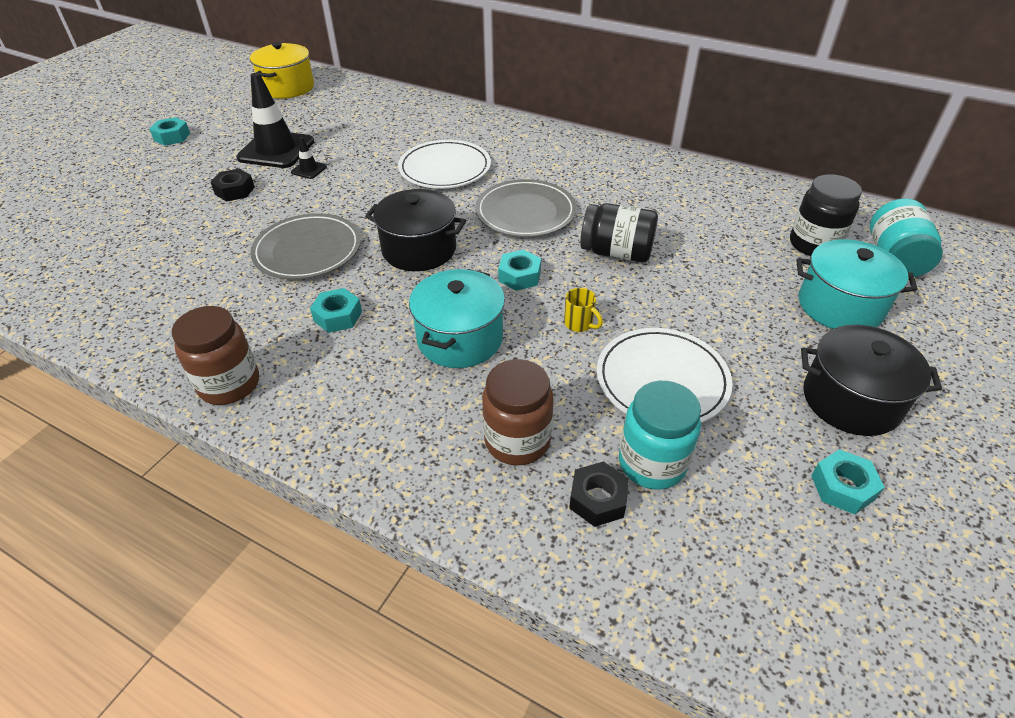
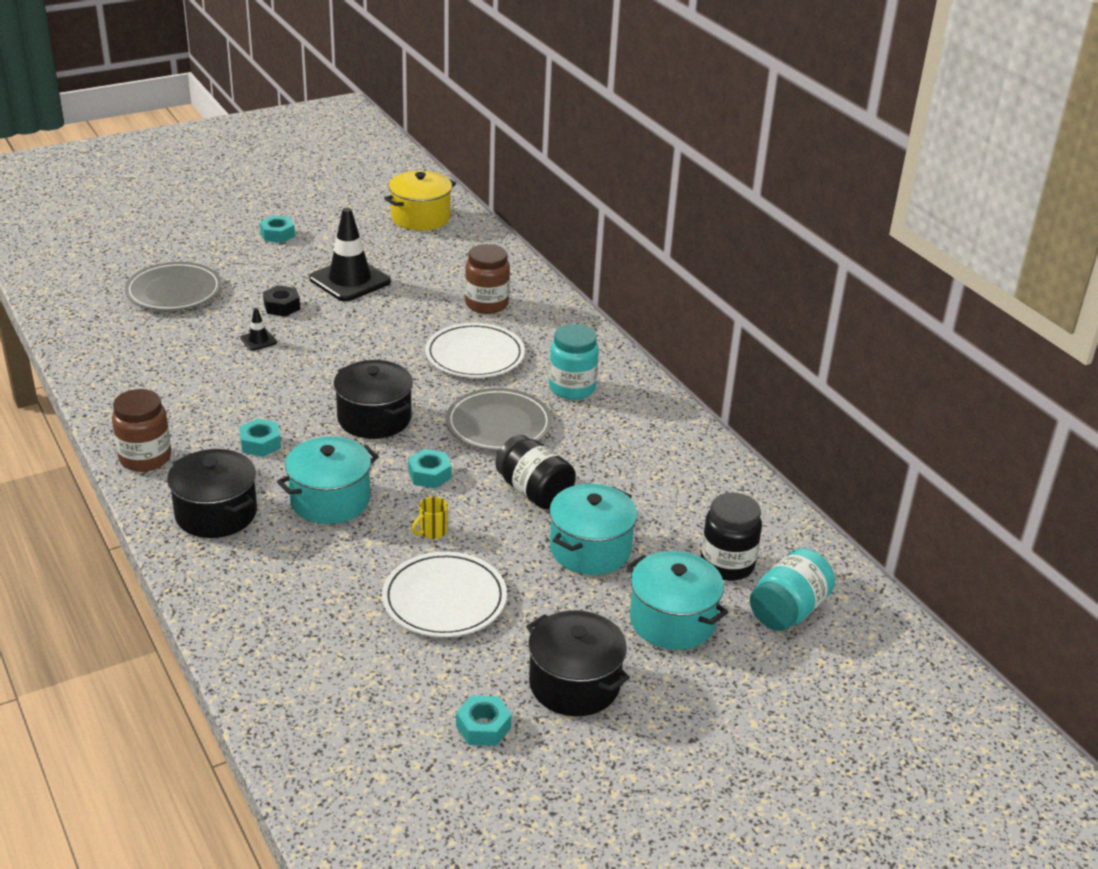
camera: 30 degrees right, 10 degrees down
grey plate [250,213,361,280] -> grey plate moved to [125,262,222,311]
black traffic cone [291,137,327,179] -> black traffic cone moved to [240,308,277,351]
brown jar [482,359,554,465] -> brown jar moved to [465,244,510,314]
yellow mug [564,288,603,332] -> yellow mug turned 60 degrees clockwise [412,497,448,539]
black nut [569,461,629,527] -> none
turquoise jar [619,381,701,490] -> turquoise jar moved to [549,324,599,400]
none -> black pot [167,449,257,538]
none -> turquoise pot [549,484,638,575]

